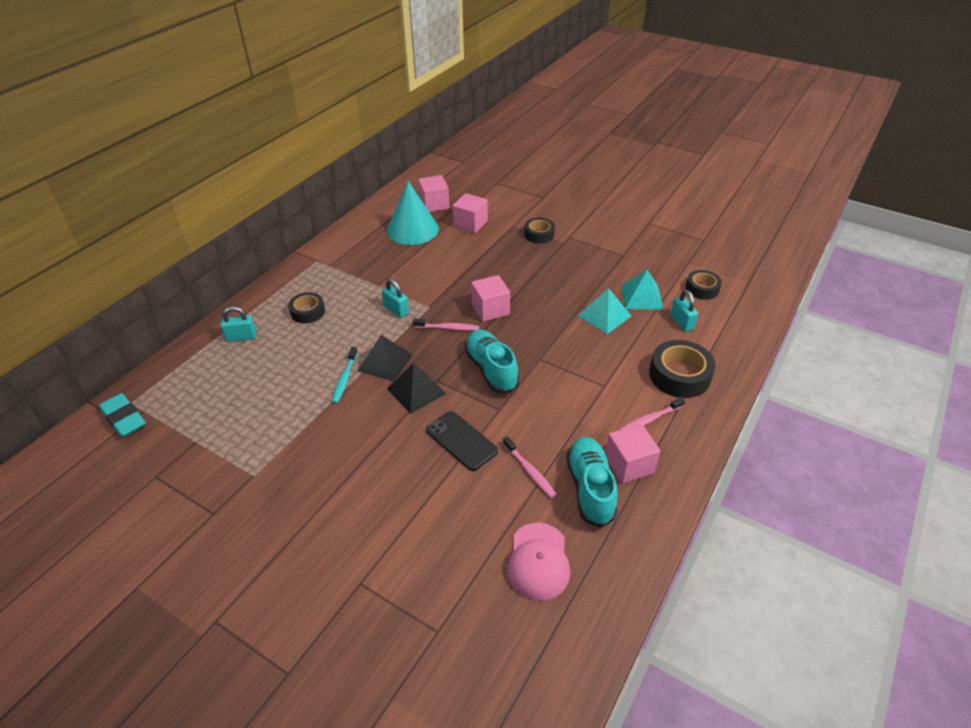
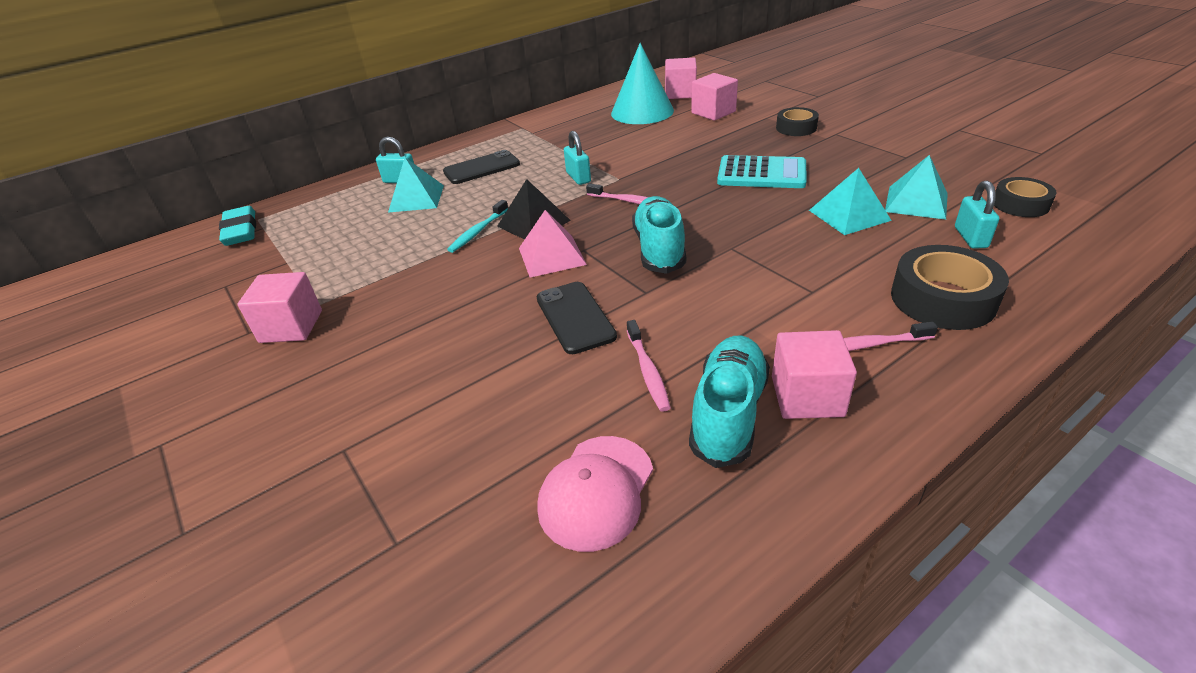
camera: 25 degrees right, 5 degrees down
black tape [288,292,325,323] -> black phone [443,150,520,184]
black pyramid [387,363,446,414] -> pink pyramid [519,210,587,278]
pink cube [471,275,510,322] -> pink cube moved to [238,272,322,343]
none -> turquoise pyramid [388,158,444,213]
none -> turquoise calculator [717,155,807,188]

